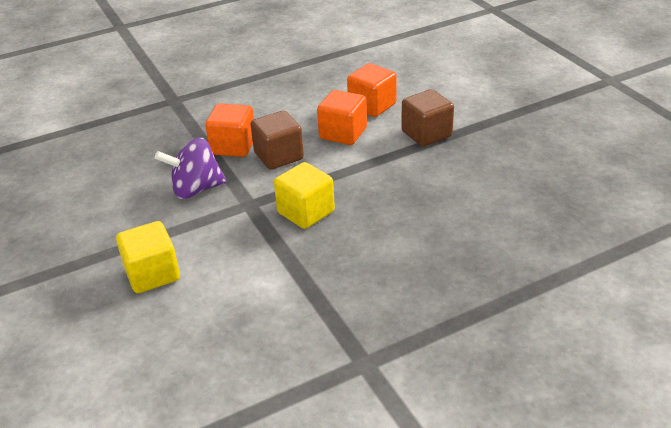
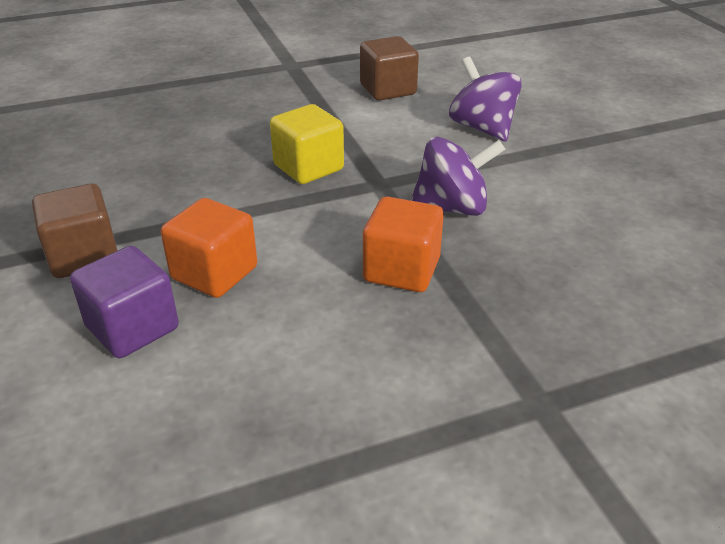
camera: 175 degrees left, 0 degrees up
yellow cube [116,221,180,293] -> purple spinning top [449,56,522,141]
brown cube [250,111,304,170] -> brown cube moved to [360,36,419,101]
orange cube [347,63,397,117] -> purple cube [70,246,179,358]

